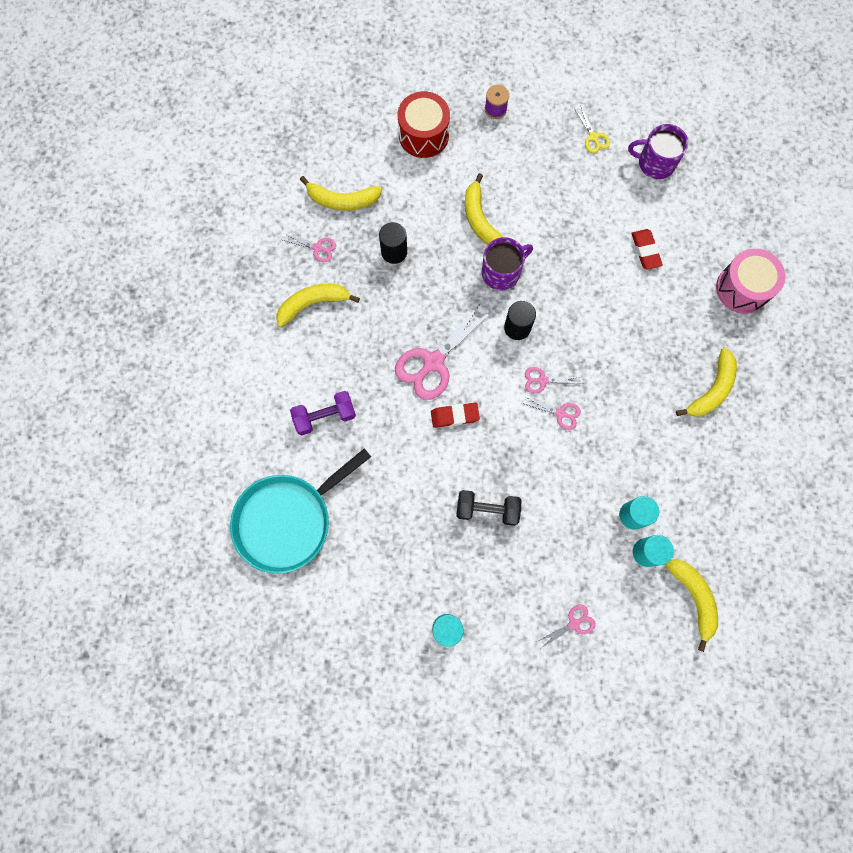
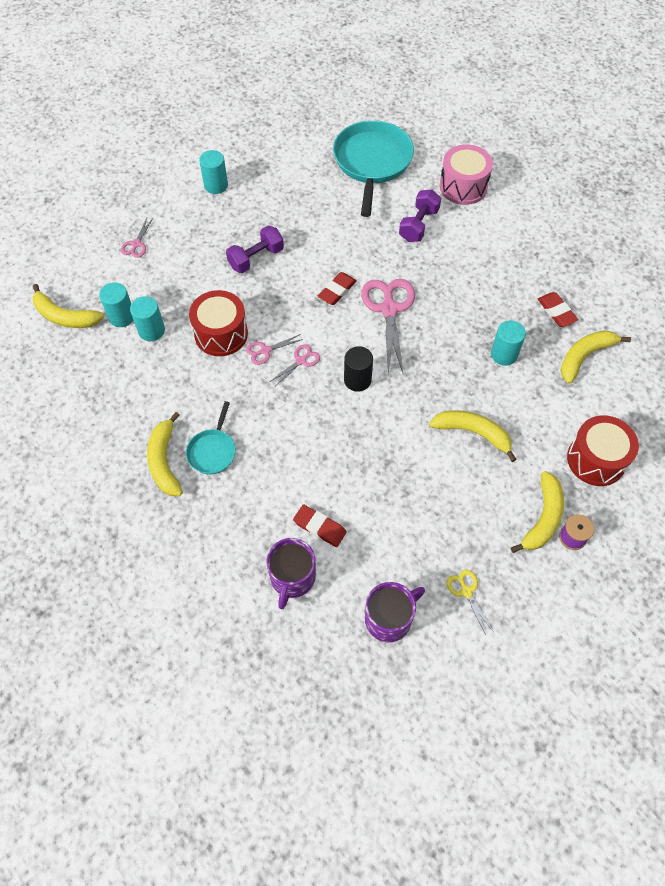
camera: 135 degrees right, 15 degrees down
yellow banana [276,283,360,327] -> yellow banana moved to [511,471,564,553]
pink scissors [280,233,336,262] -> red eraser [538,292,578,327]
black cylinder [379,222,407,264] -> turquoise cylinder [491,321,526,366]
black dumbbell [456,490,521,526] -> purple dumbbell [226,226,284,273]
purple mug [482,237,533,290] -> purple mug moved to [266,538,316,610]
yellow scissors [574,107,610,153] -> yellow scissors turned 45 degrees clockwise [447,570,493,635]
pink drum [716,249,785,314] -> pink drum moved to [439,144,493,205]
none -> turquoise pan [186,401,236,474]
none -> red drum [189,290,248,356]

